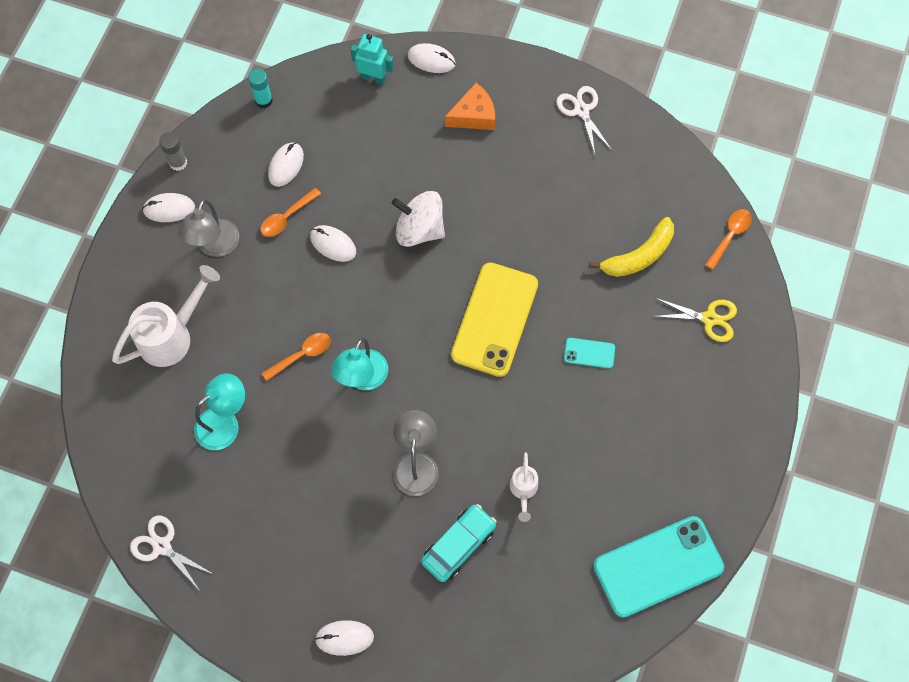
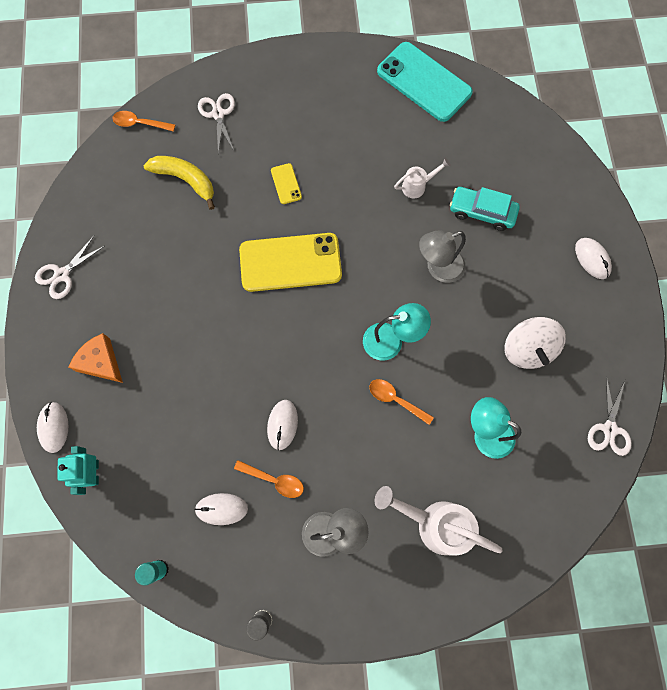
camera: 115 degrees left, 5 degrees up
white mouse [142,193,195,222] -> none
white spinning top [392,191,445,247] -> white spinning top moved to [505,317,566,369]
turquoise phone [564,338,615,369] -> yellow phone [271,163,302,204]
yellow scissors [652,298,737,342] -> white scissors [198,93,235,154]

